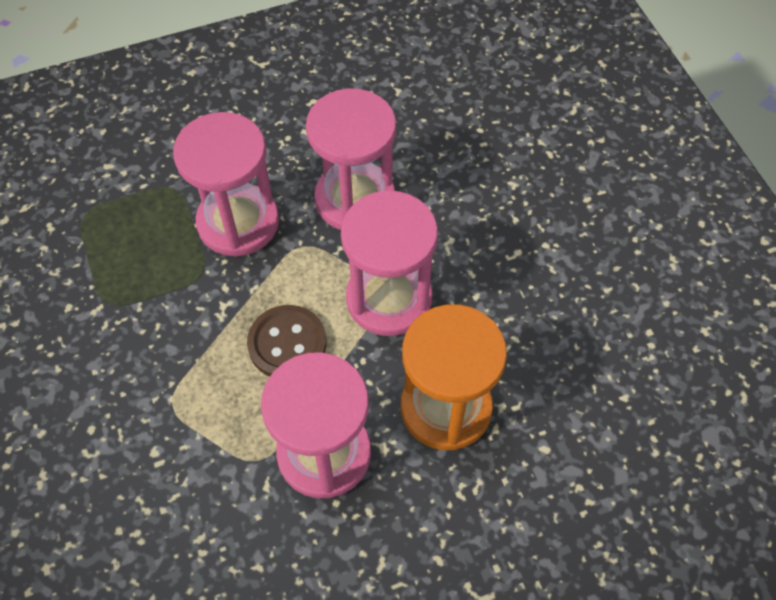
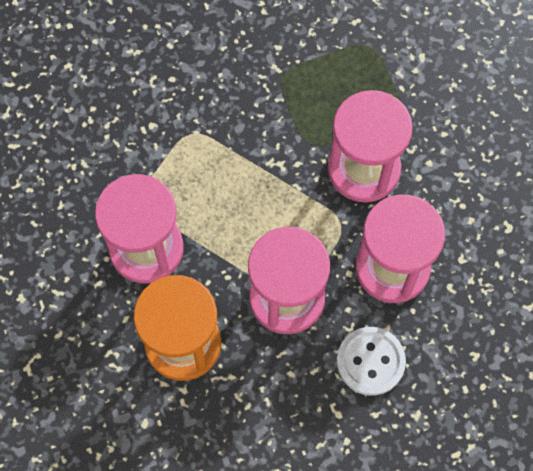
camera: 90 degrees right, 10 degrees up
brown button [247,305,326,377] -> none
none -> white button [337,327,406,396]

